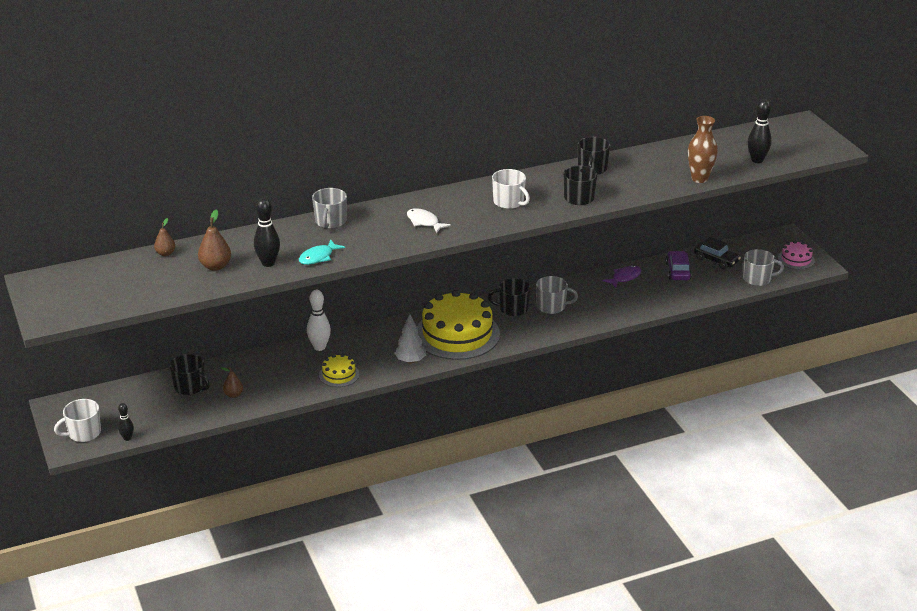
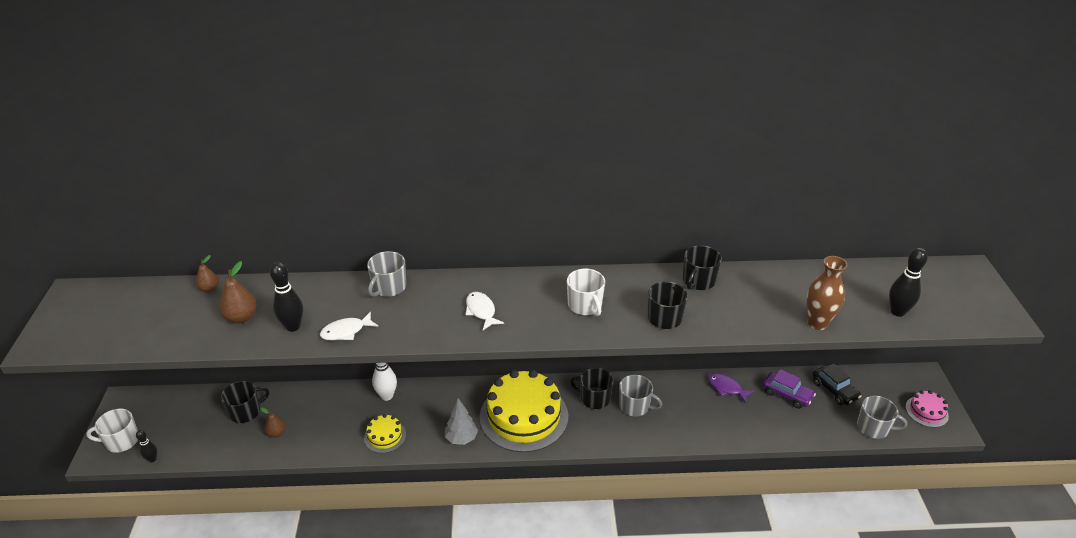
camera: 20 degrees right, 5 degrees up
black mug [170,354,210,395] -> black mug turned 90 degrees counterclockwise [221,381,269,423]
turquoise fish [299,239,345,265] -> white fish [320,312,378,340]
purple fish [602,265,641,288] -> purple fish turned 120 degrees counterclockwise [707,373,754,403]
purple car [666,251,692,280] -> purple car turned 105 degrees clockwise [763,369,816,409]

